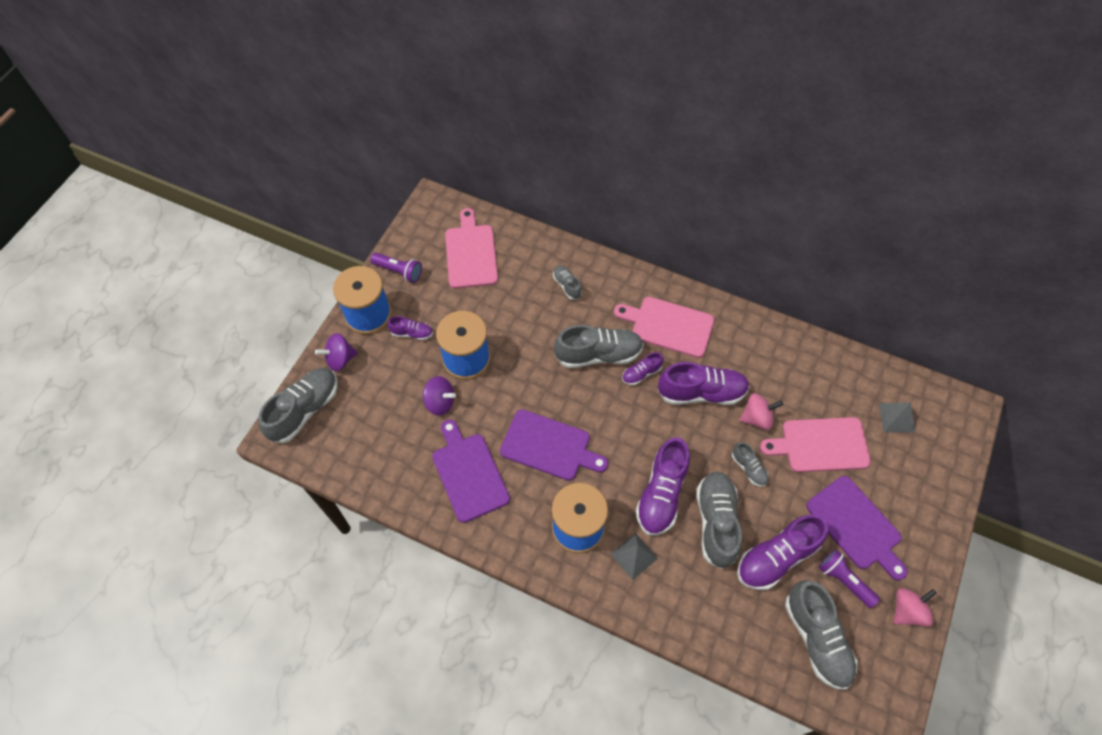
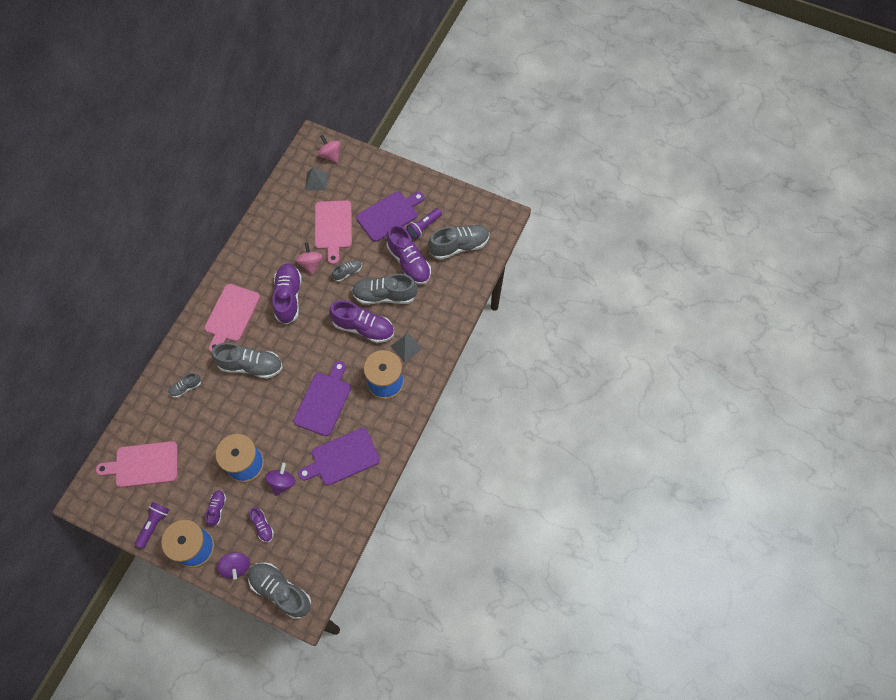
camera: 90 degrees left, 5 degrees up
grey shoe [554,325,644,368] -> grey shoe turned 105 degrees clockwise [212,343,283,379]
purple shoe [622,352,664,385] -> purple shoe moved to [249,507,274,542]
pink spinning top [893,588,937,627] -> pink spinning top moved to [318,135,341,163]

